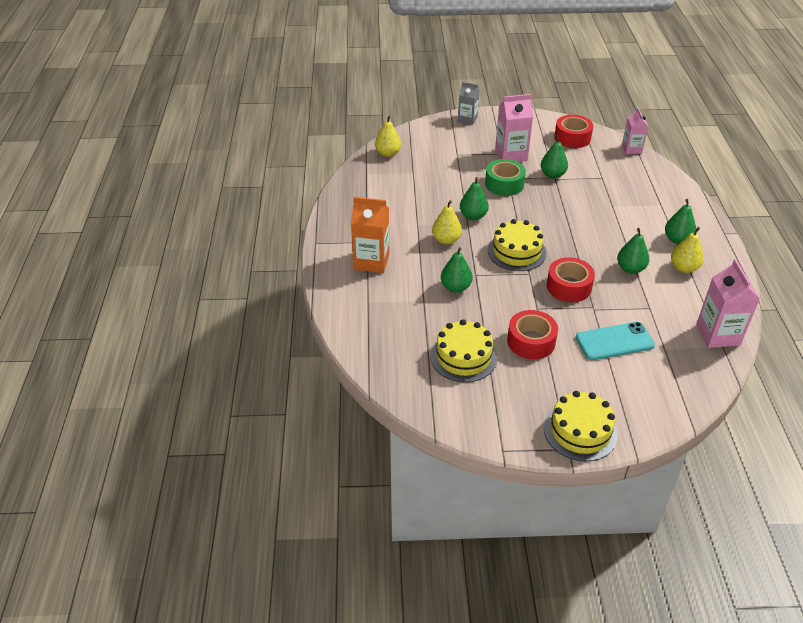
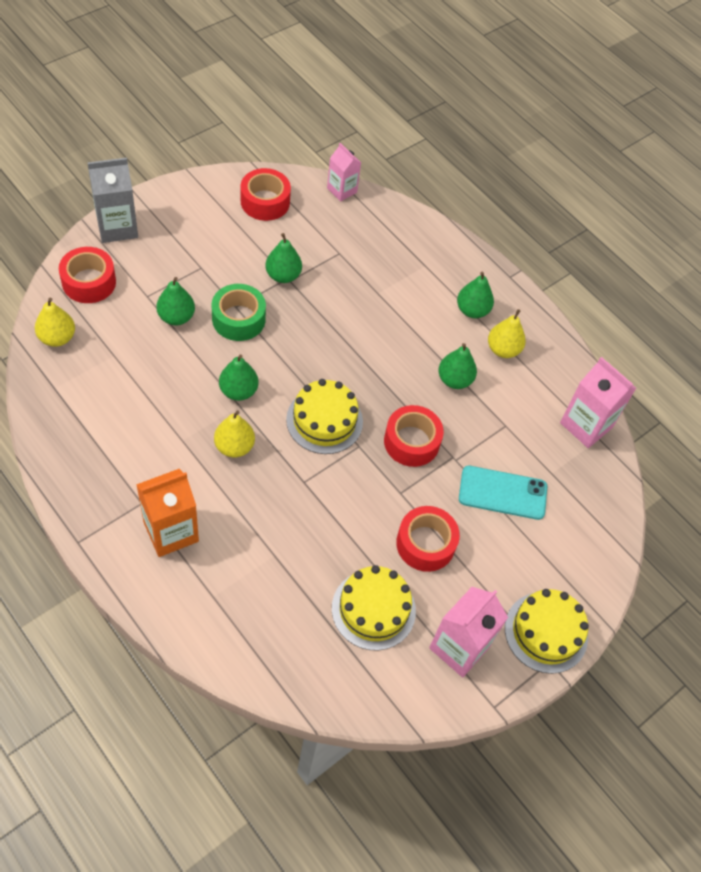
camera: 45 degrees left, 15 degrees up
green pear [441,247,473,293] -> green pear moved to [156,277,195,325]
grey carton [458,82,480,125] -> grey carton [88,158,138,243], size x1.57
pink carton [495,94,533,162] -> pink carton moved to [429,587,508,677]
turquoise phone [576,322,655,360] -> turquoise phone turned 60 degrees clockwise [459,466,547,520]
none -> red tape [59,247,116,303]

